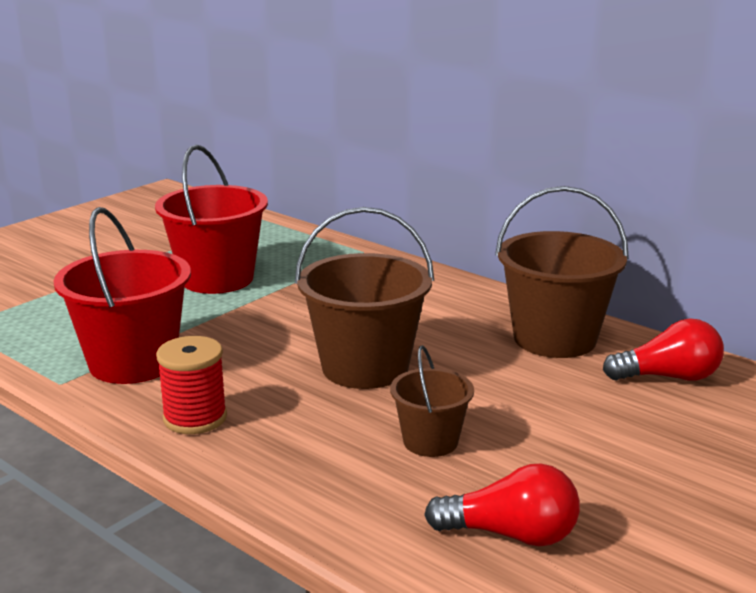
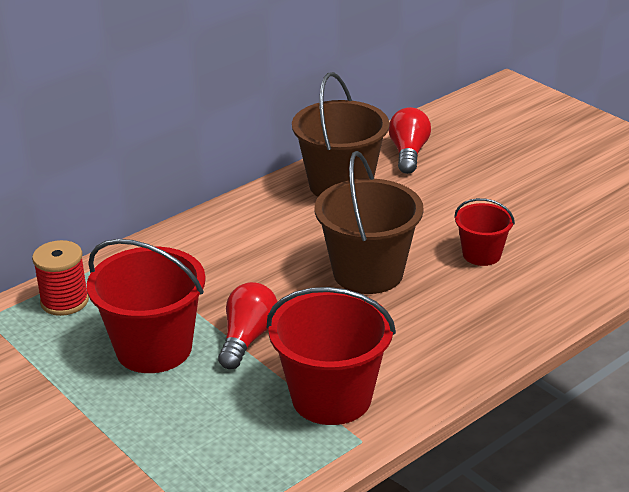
camera: 80 degrees left, 10 degrees up
red spool [156,336,227,434] -> red spool moved to [32,240,89,316]
brown bucket [390,345,474,457] -> red bucket [454,198,515,266]
red light bulb [424,464,580,547] -> red light bulb moved to [218,282,278,369]

